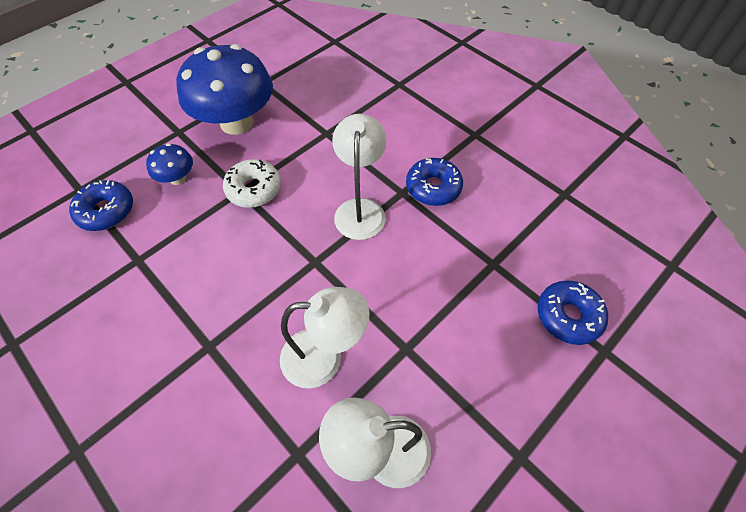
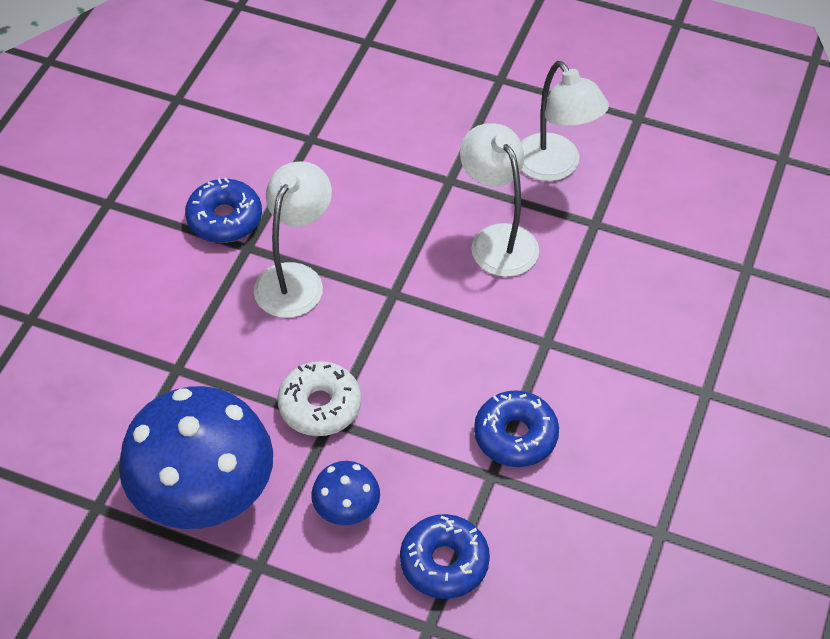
camera: 115 degrees left, 5 degrees down
white lamp [332,114,387,240] -> white lamp turned 135 degrees clockwise [254,161,332,318]
blue donut [538,280,608,345] -> blue donut moved to [474,390,559,467]

